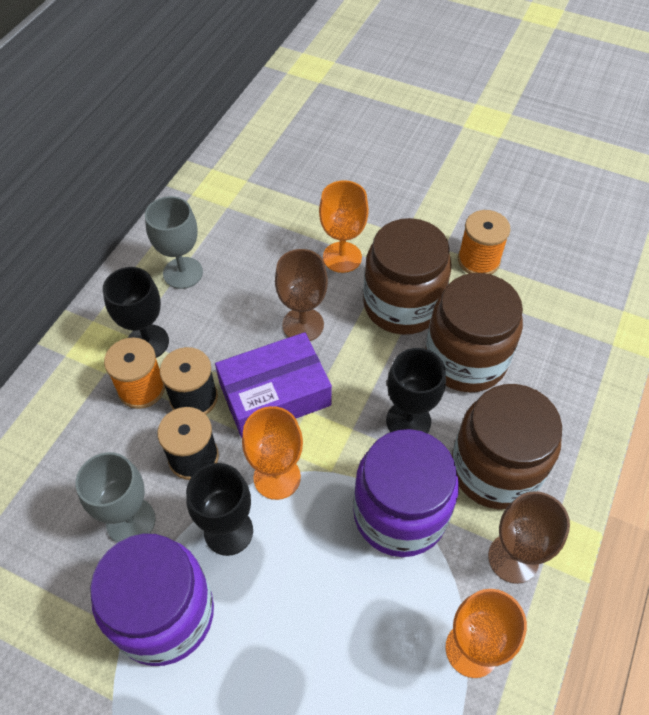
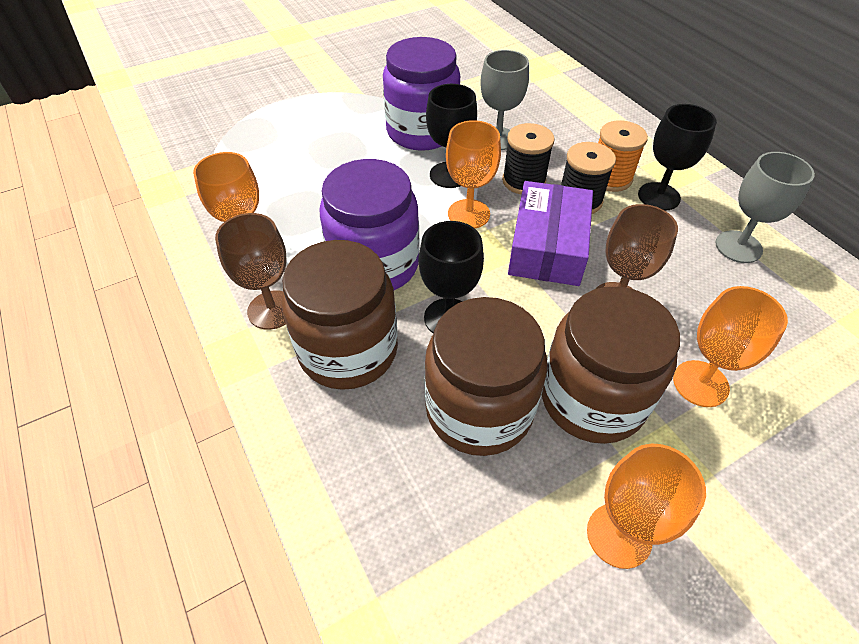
camera: 125 degrees right, 5 degrees down
orange spool [458,210,511,275] -> orange goblet [587,444,706,569]

